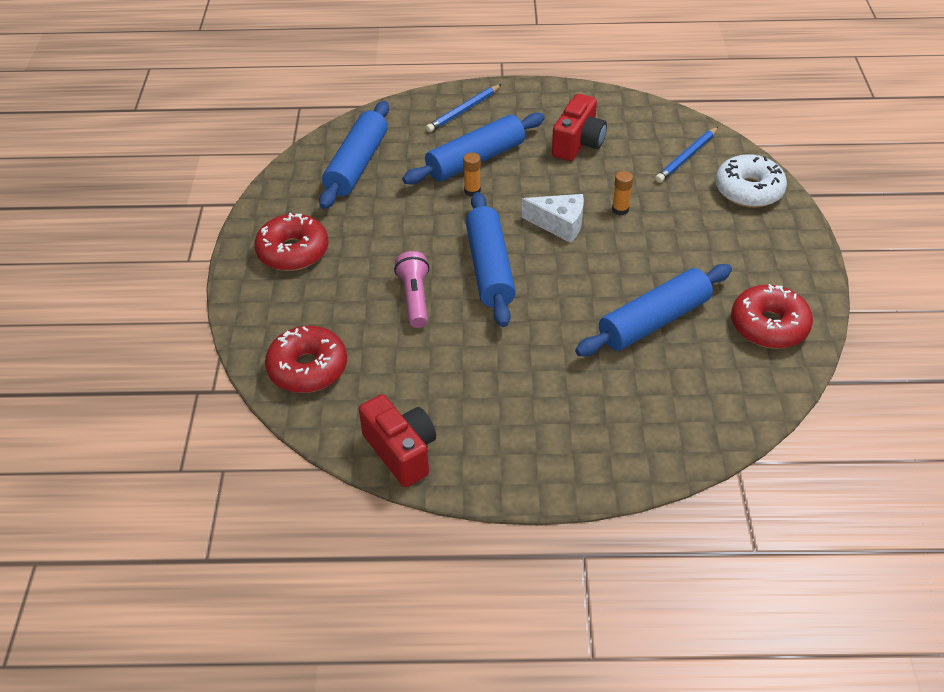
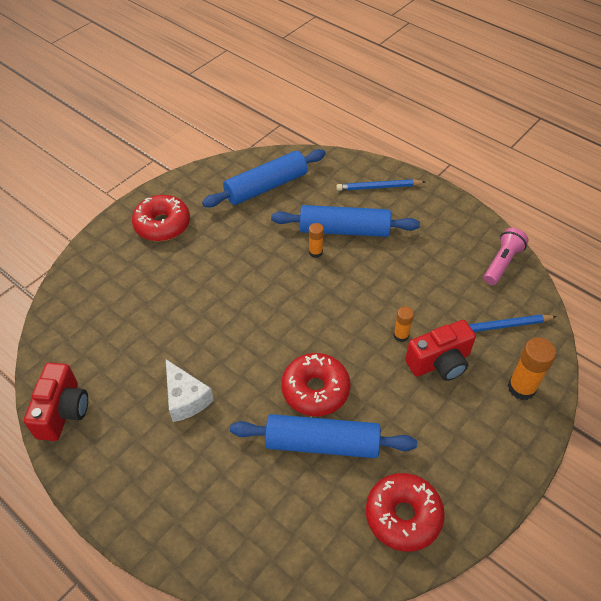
camera: 40 degrees right, 5 degrees up
red donut [265,326,347,393] -> red donut moved to [281,353,351,416]
pink flashlight [394,251,429,328] -> pink flashlight moved to [484,228,529,285]
blue rolling pin [465,192,516,327] -> none
white cheese [522,194,584,243] -> white cheese moved to [166,359,213,422]
red camera [552,94,607,161] -> red camera moved to [405,320,476,381]
white donut [715,154,787,208] -> orange glue stick [508,337,556,400]

